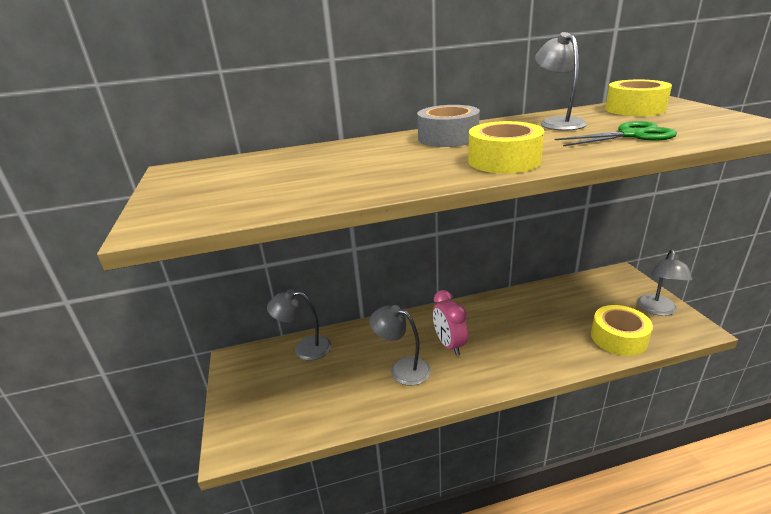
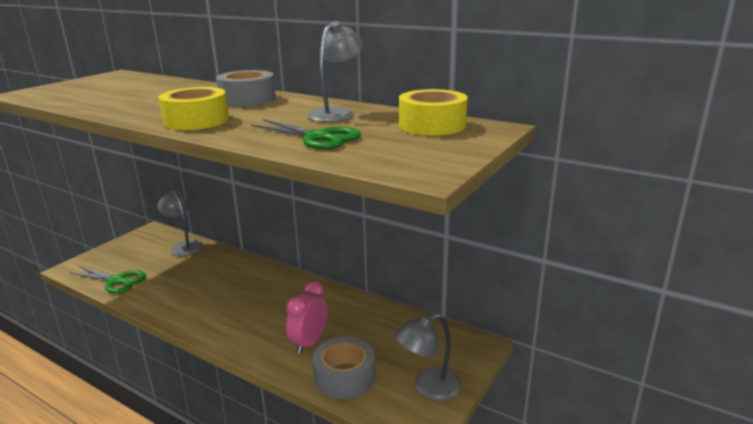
camera: 45 degrees right, 5 degrees down
grey lamp [369,305,431,386] -> none
pink clock [433,290,468,356] -> pink clock moved to [286,281,328,354]
yellow tape [591,305,653,356] -> grey tape [313,337,375,399]
none -> green scissors [70,266,146,294]

